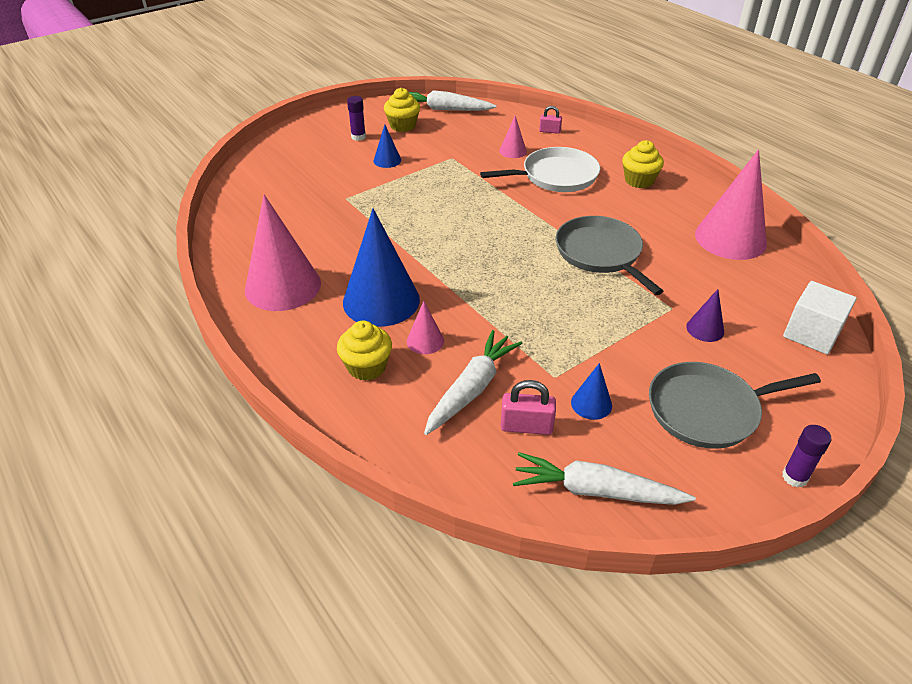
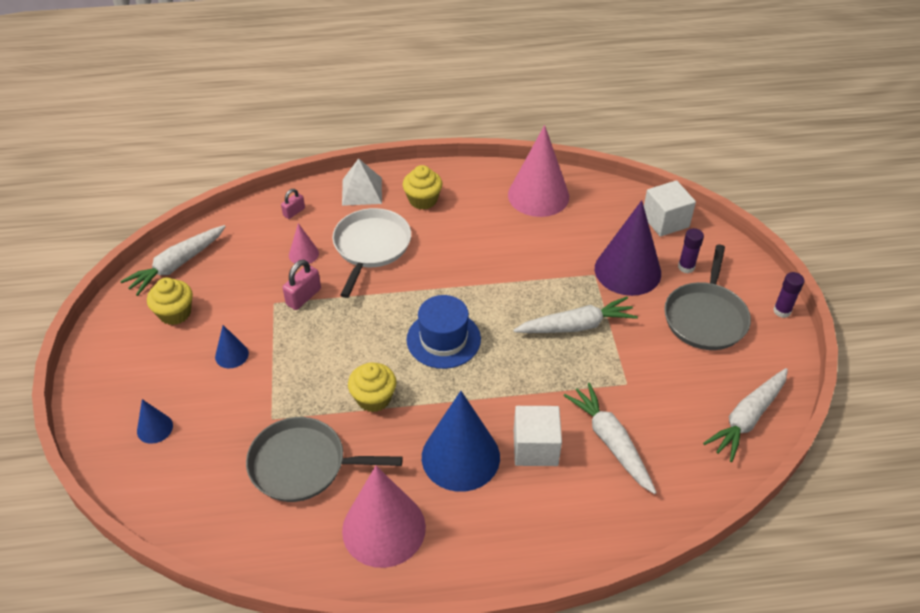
camera: 60 degrees left, 5 degrees up
yellow cupcake [337,321,392,381] -> yellow cupcake moved to [348,362,396,412]
purple glue stick [347,96,366,141] -> purple glue stick moved to [678,228,704,273]
pink cone [407,301,444,354] -> white cube [514,406,562,466]
pink padlock [501,380,556,435] -> pink padlock moved to [282,260,321,310]
grey pan [556,216,663,295] -> grey pan moved to [246,417,403,502]
blue cone [571,363,612,420] -> blue cone moved to [137,399,173,444]
purple cone [686,289,724,342] -> purple cone [595,200,661,296], size x2.17
none -> white pyramid [342,158,382,206]
none -> blue hat [407,295,481,369]
none -> white carrot [513,297,638,333]

